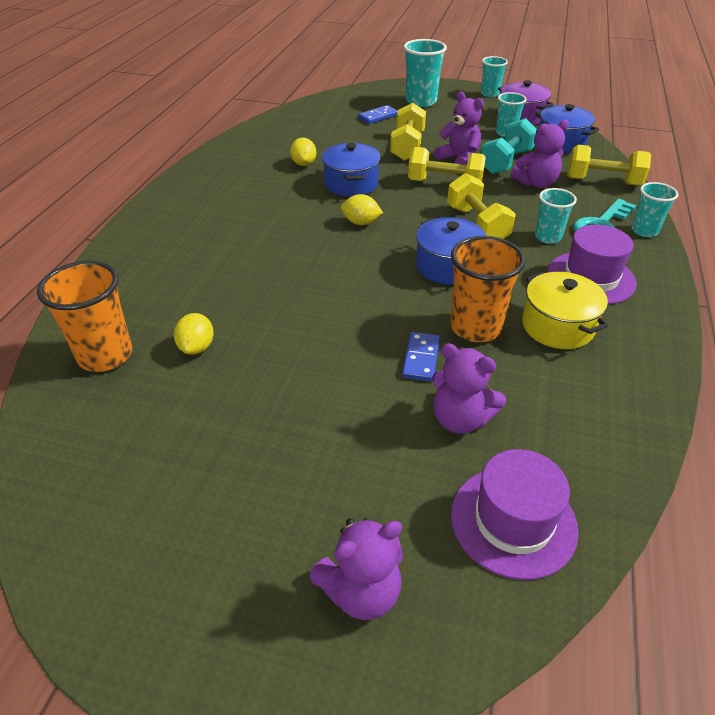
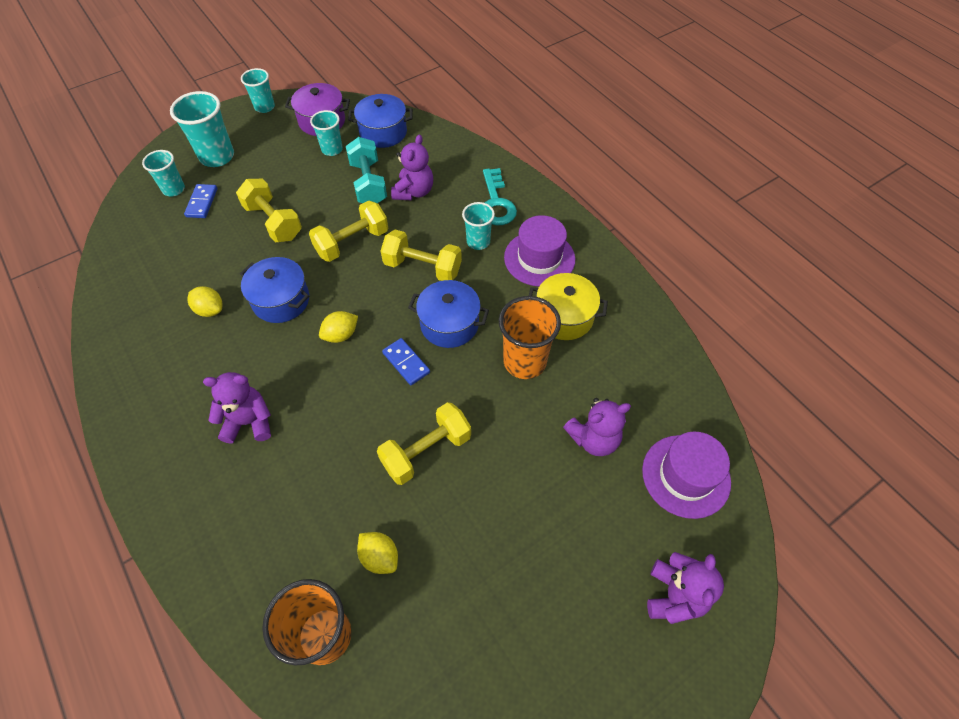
camera: 50 degrees left, 15 degrees up
blue domino [402,332,440,382] -> blue domino moved to [382,338,430,385]
purple teddy bear [434,92,484,165] -> purple teddy bear moved to [203,372,271,444]
yellow dumbbell [567,145,651,186] -> yellow dumbbell moved to [377,402,471,485]
turquoise cup [632,182,678,237] -> turquoise cup moved to [142,150,185,196]

